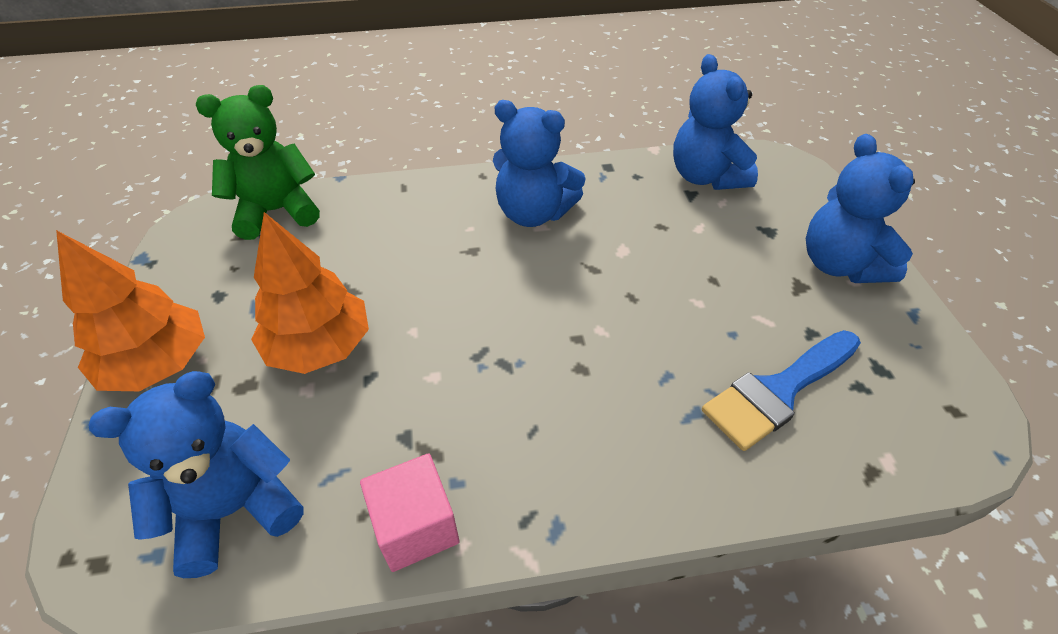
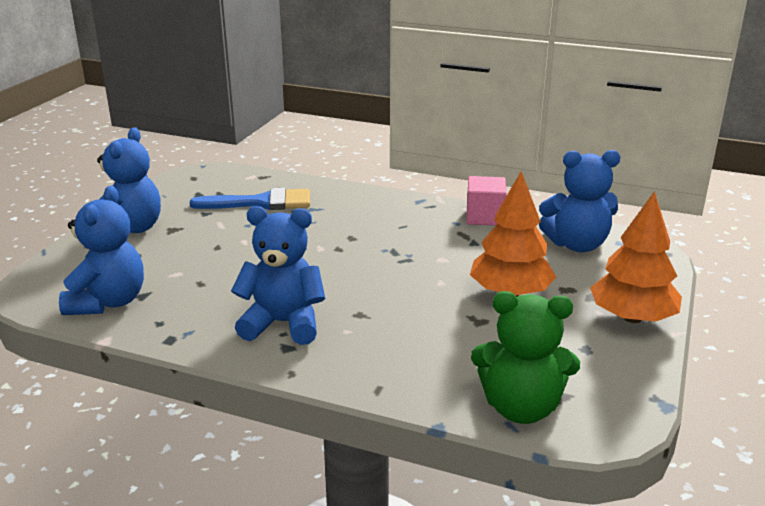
camera: 150 degrees left, 20 degrees down
blue teddy bear [493,100,586,227] -> blue teddy bear turned 45 degrees counterclockwise [231,206,326,345]

